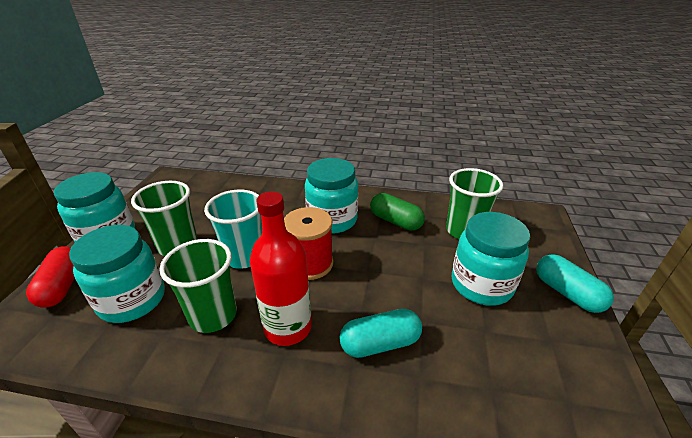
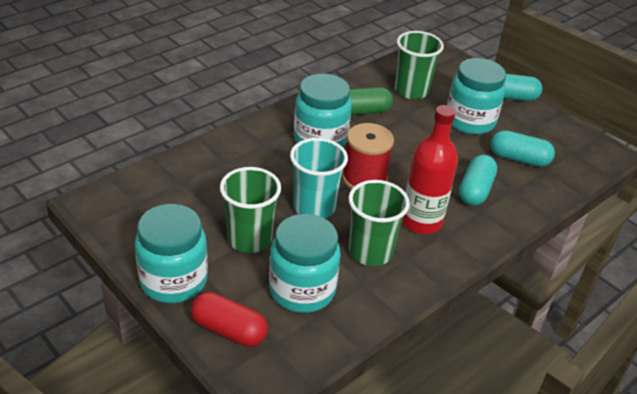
camera: 55 degrees left, 5 degrees up
none -> turquoise capsule [491,130,555,167]

